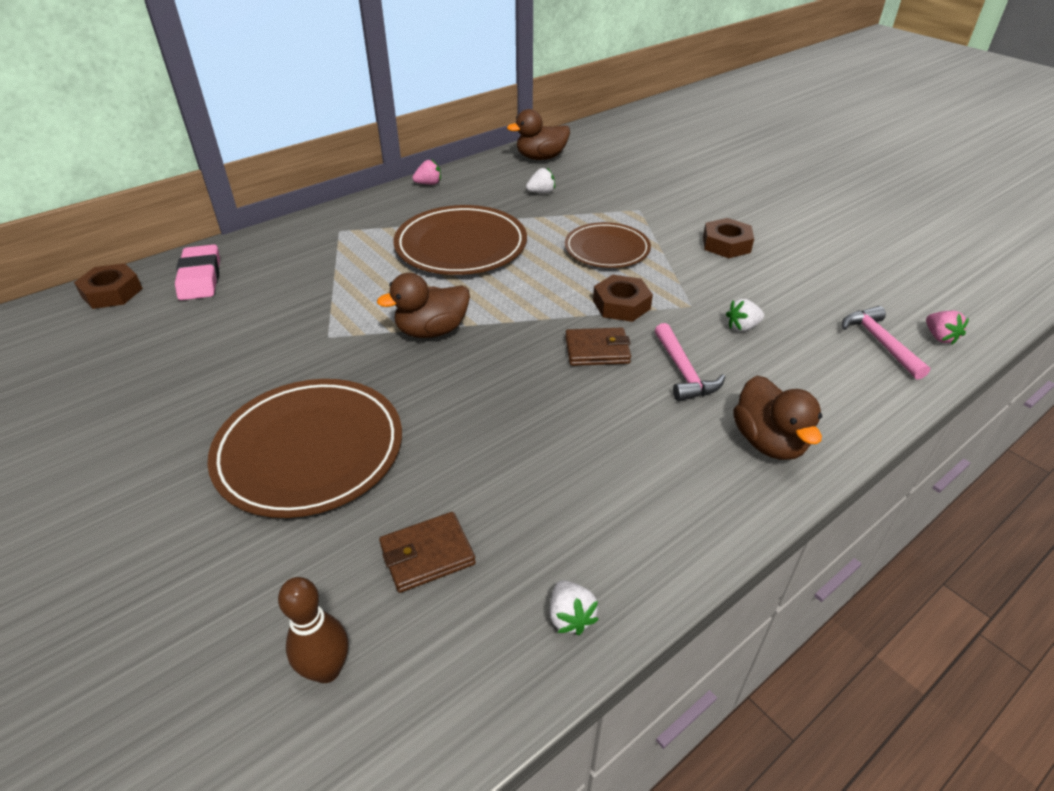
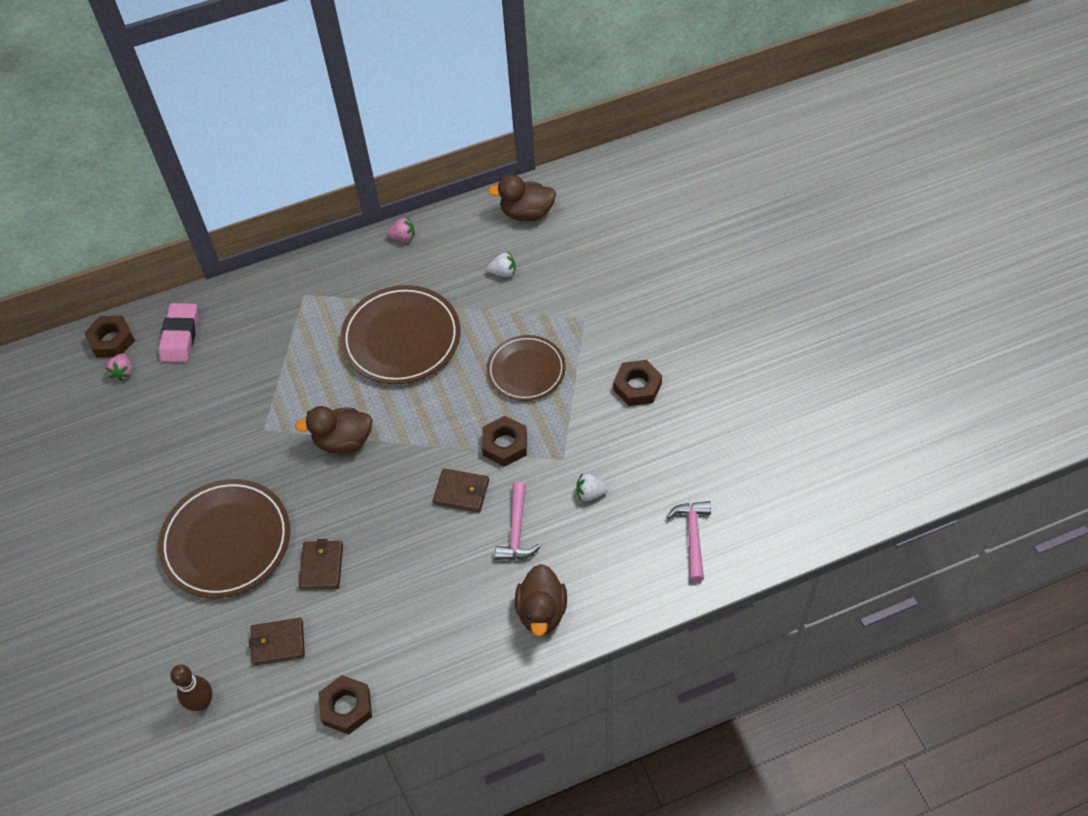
camera: 20 degrees right, 15 degrees up
white strawberry [550,580,599,635] -> brown nut [318,675,372,734]
pink strawberry [926,311,969,345] -> pink strawberry moved to [105,353,133,382]
none -> brown wallet [299,539,343,590]

